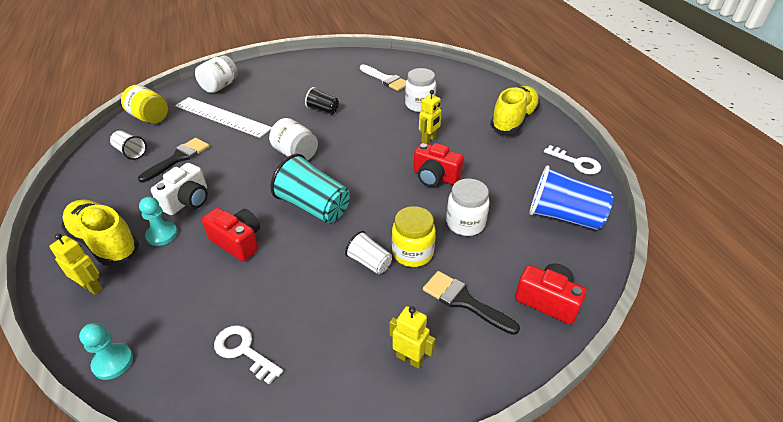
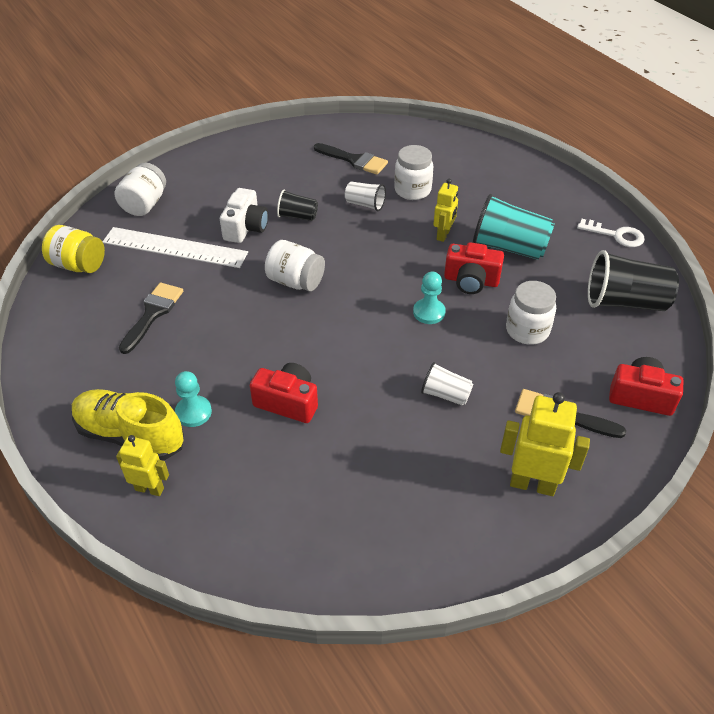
camera: 15 degrees left, 5 degrees up
turquoise pawn [79,323,133,380] -> turquoise pawn moved to [413,272,446,324]
white cup [110,131,147,160] -> white cup moved to [345,182,386,211]
white camera [151,163,208,215] -> white camera moved to [220,188,268,243]
white key [214,325,283,384] -> none
turquoise cup [270,154,350,223] -> turquoise cup moved to [473,194,555,260]
white brush [360,64,406,91] -> black brush [314,143,388,175]
yellow robot [390,306,436,369] -> yellow robot [500,392,590,496], size x1.61
yellow jar [392,206,436,267] -> none
yellow shoe [490,86,540,134] -> none
blue cup [529,165,613,230] -> black cup [588,250,679,311]

